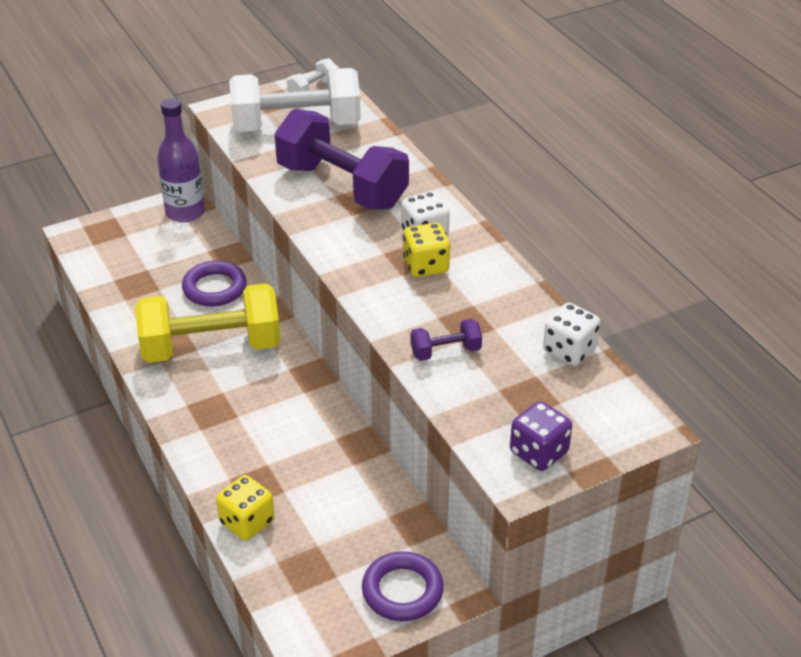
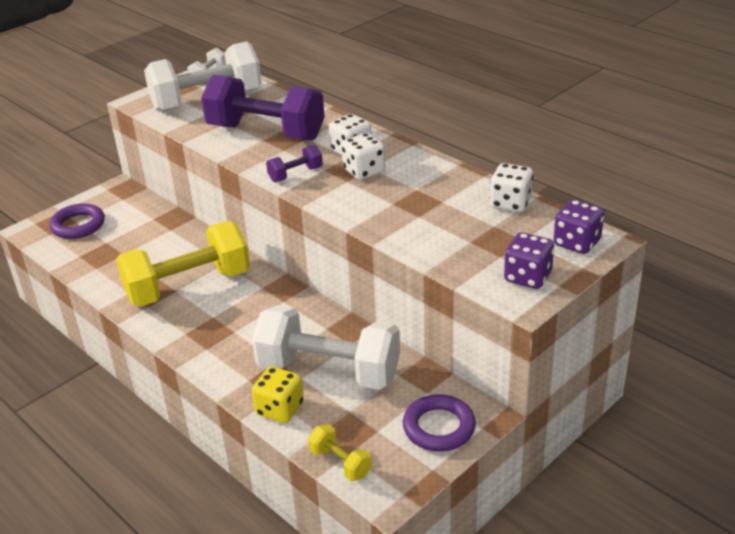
camera: 15 degrees left, 5 degrees down
purple bottle [157,98,205,223] -> none
purple ring [182,261,247,306] -> purple ring moved to [49,203,105,239]
yellow dice [403,223,450,277] -> white dice [341,133,385,180]
purple dumbbell [411,319,482,361] -> purple dumbbell moved to [266,145,323,182]
none -> white dumbbell [252,305,400,390]
none -> yellow dumbbell [308,424,372,481]
none -> purple dice [553,200,604,254]

